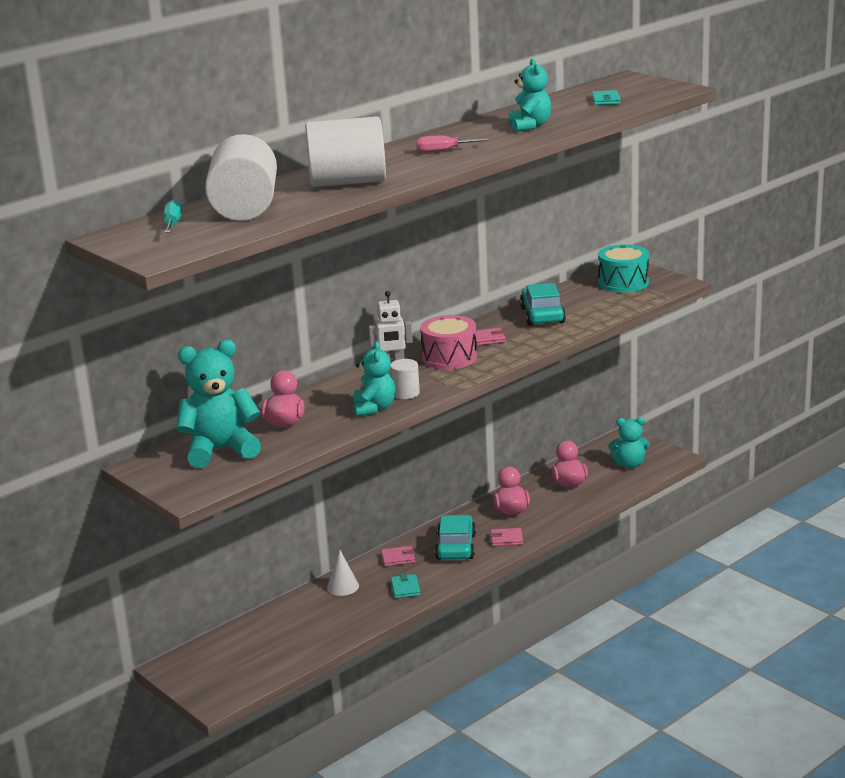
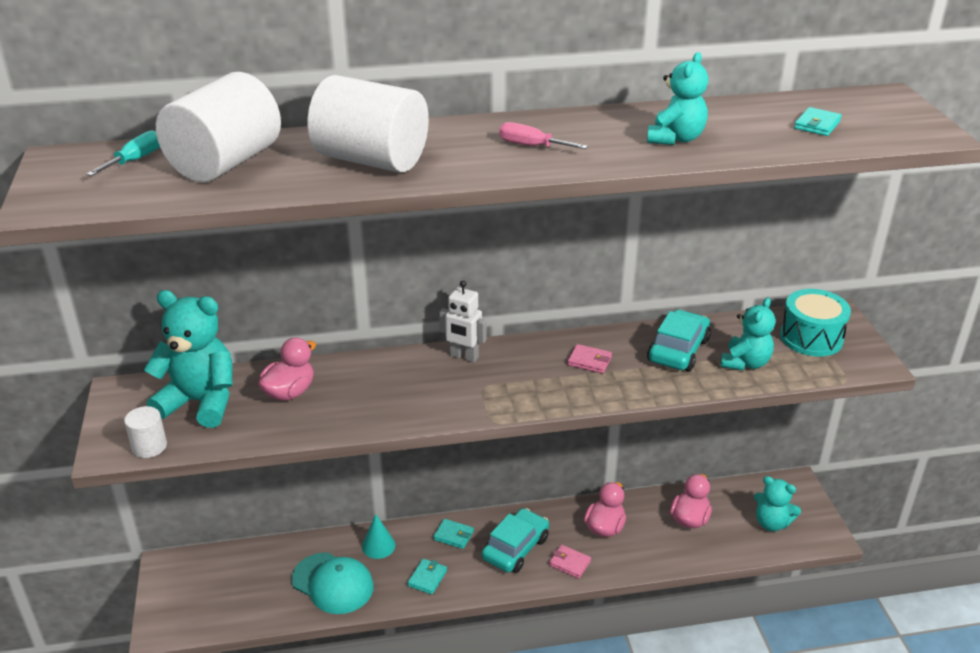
camera: 30 degrees right, 10 degrees up
white cone [327,550,359,596] -> turquoise cone [362,514,395,559]
turquoise teddy bear [353,341,396,417] -> turquoise teddy bear moved to [720,297,775,371]
pink wallet [381,546,415,566] -> turquoise wallet [433,519,474,549]
white cylinder [390,359,420,399] -> white cylinder moved to [124,406,167,458]
pink drum [420,315,477,369] -> none
none -> turquoise cap [292,553,374,614]

